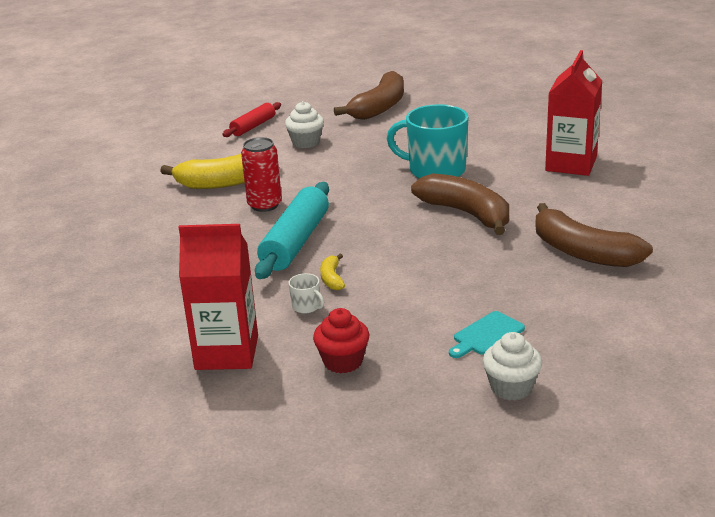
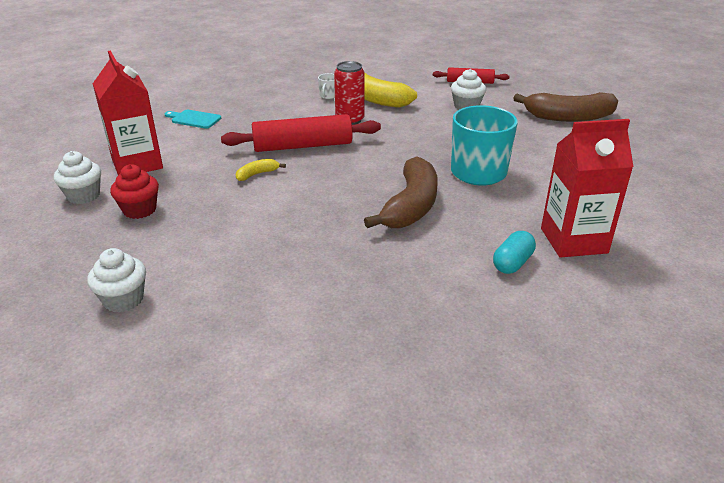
camera: 60 degrees right, 5 degrees up
turquoise rolling pin [255,182,329,279] -> red rolling pin [221,114,381,152]
white mug [288,273,324,314] -> white mug moved to [318,73,335,99]
turquoise cutting board [449,311,525,358] -> turquoise cutting board moved to [165,110,221,129]
brown banana [535,203,653,267] -> none
none -> white cupcake [54,151,101,204]
none -> turquoise capsule [493,231,536,274]

